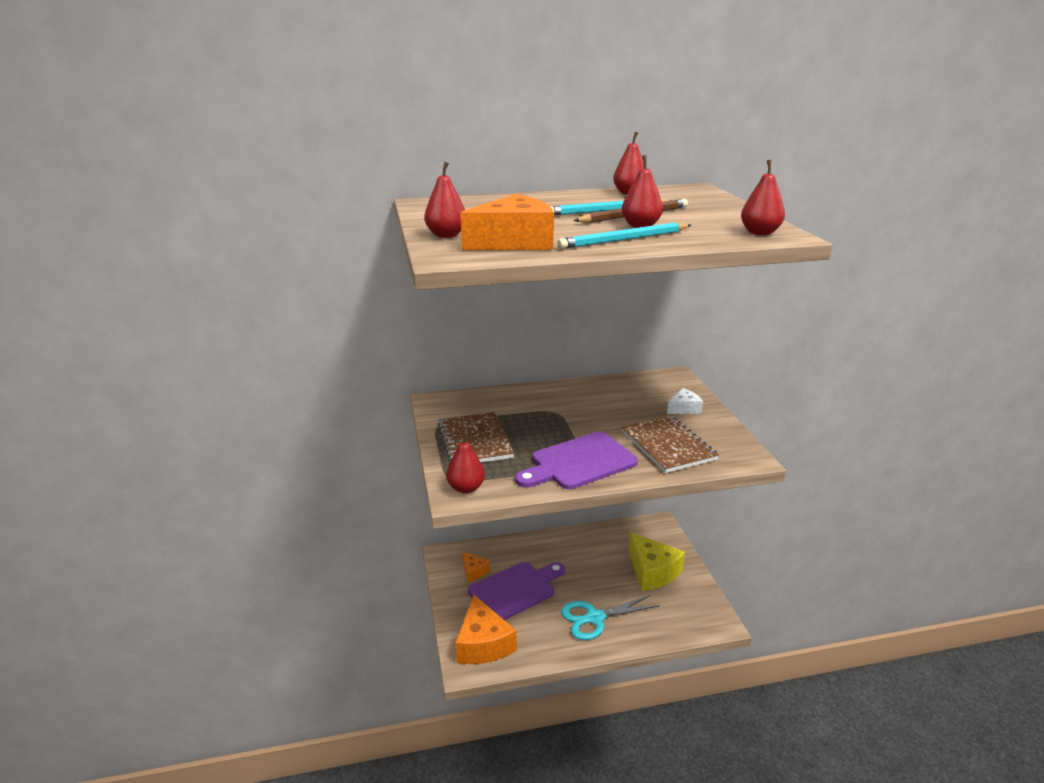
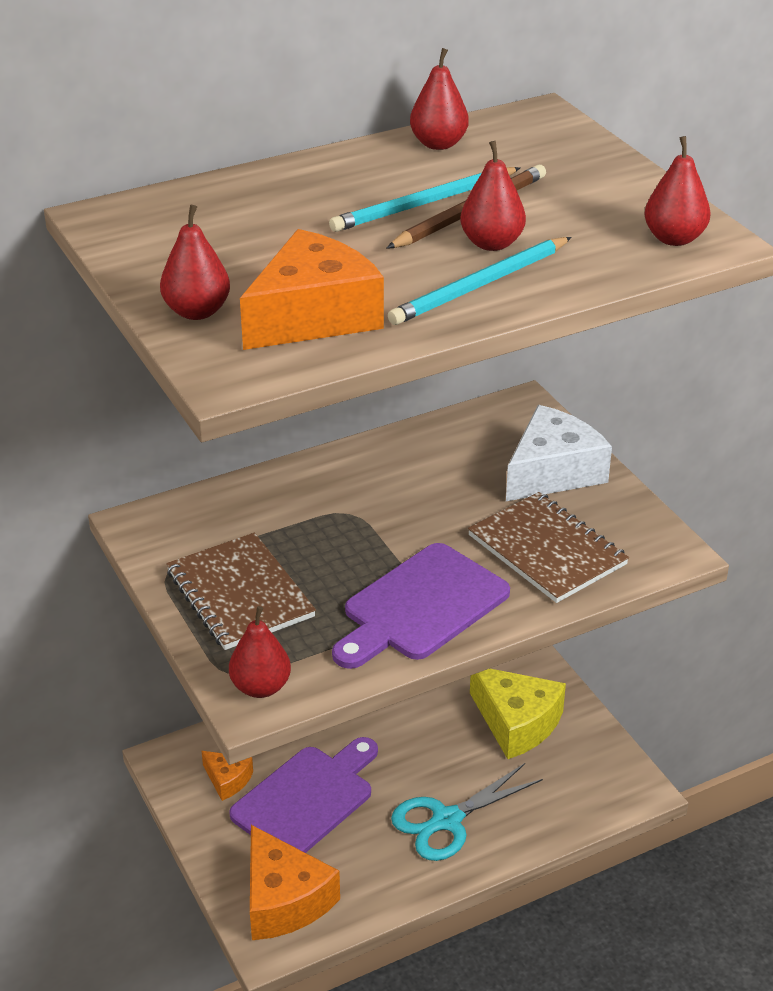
camera: 15 degrees left, 10 degrees up
white cheese [667,388,703,414] -> white cheese [506,405,612,501], size x1.92

